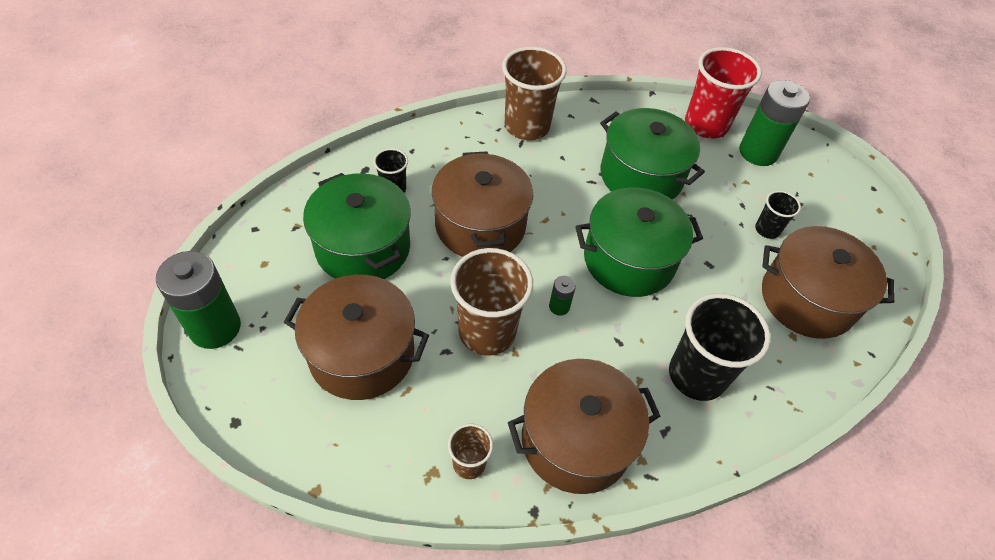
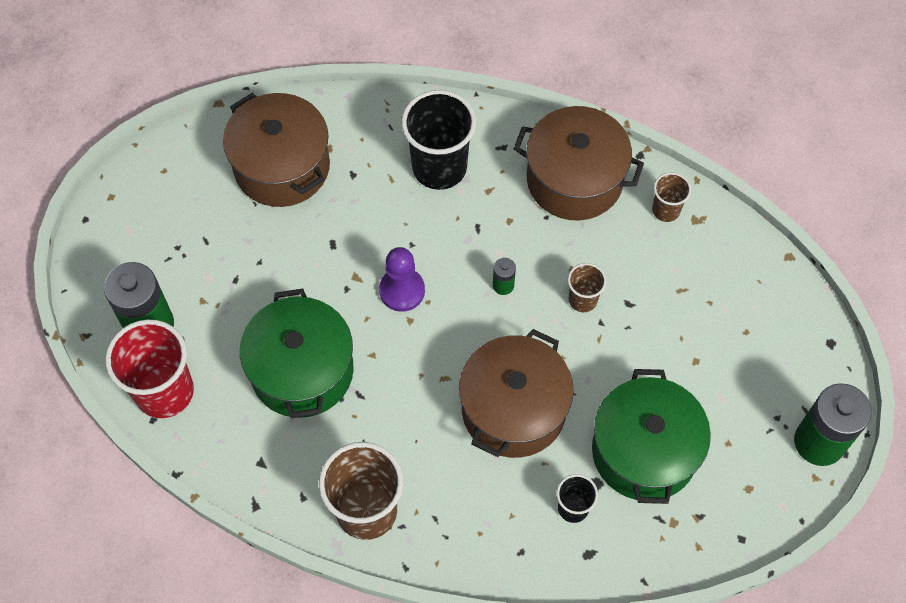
camera: 140 degrees left, 10 degrees up
brown pot [284,275,429,400] -> none
brown cup [450,248,533,356] -> brown cup [568,263,606,312], size x0.51
green pot [575,187,703,297] -> purple pawn [379,247,425,312]
black cup [755,191,801,239] -> none

